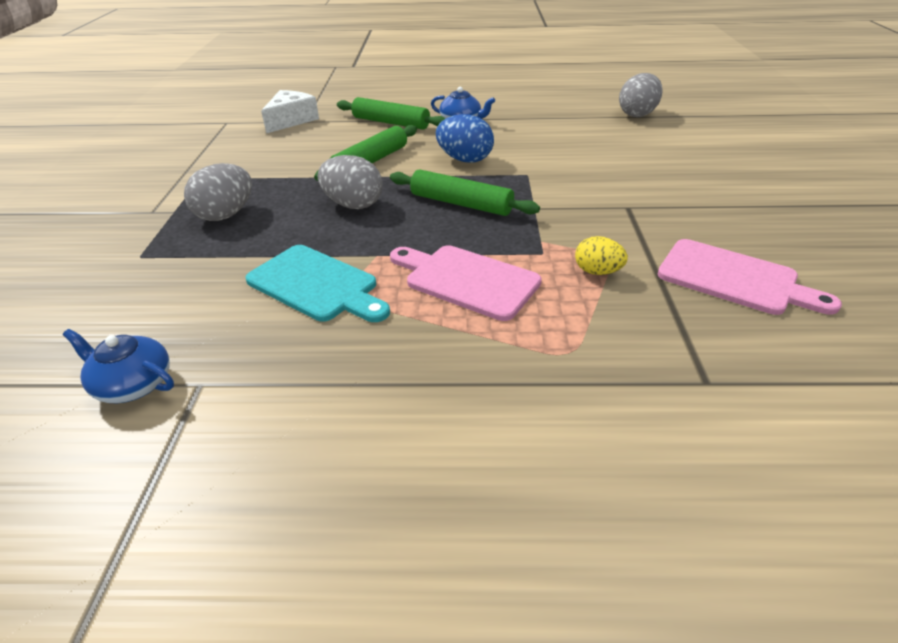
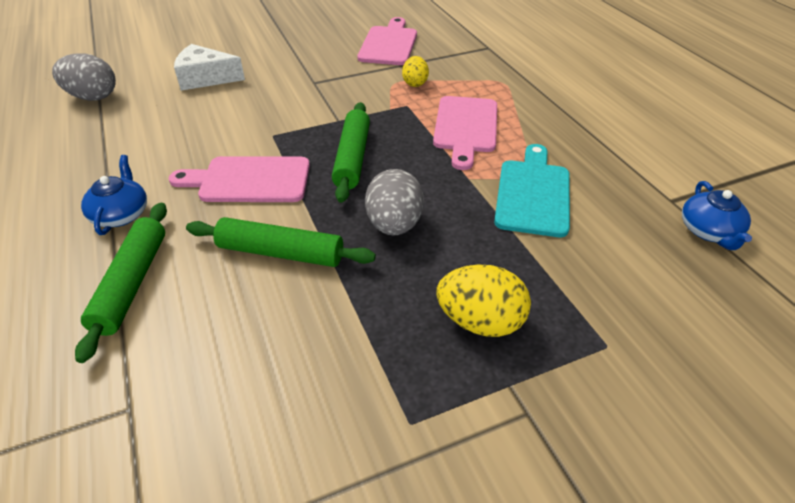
camera: 115 degrees left, 5 degrees up
grey egg [184,163,252,221] -> yellow egg [436,264,531,337]
white cheese [261,90,319,134] -> white cheese moved to [174,44,245,91]
blue egg [436,114,494,163] -> pink cutting board [169,156,310,202]

